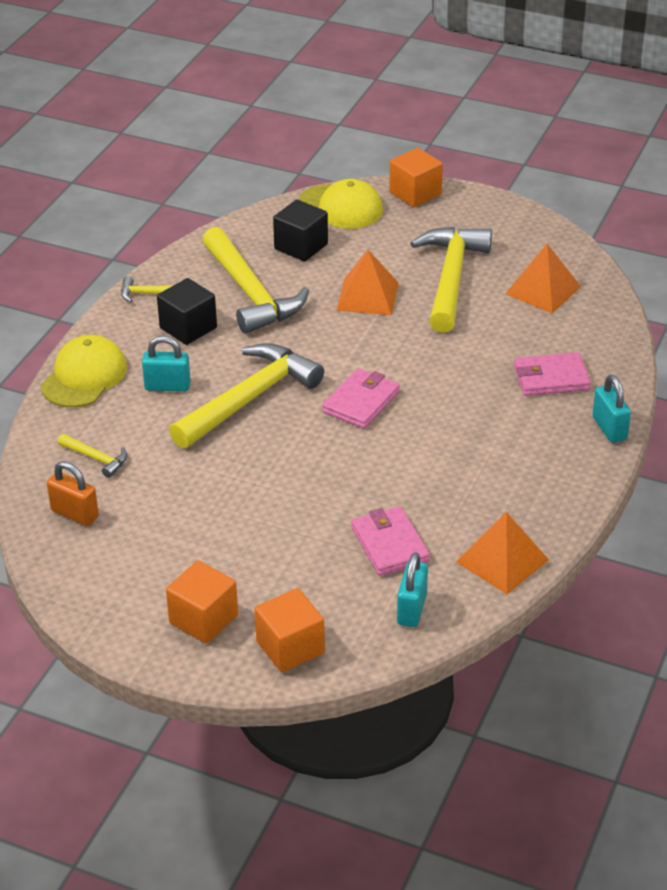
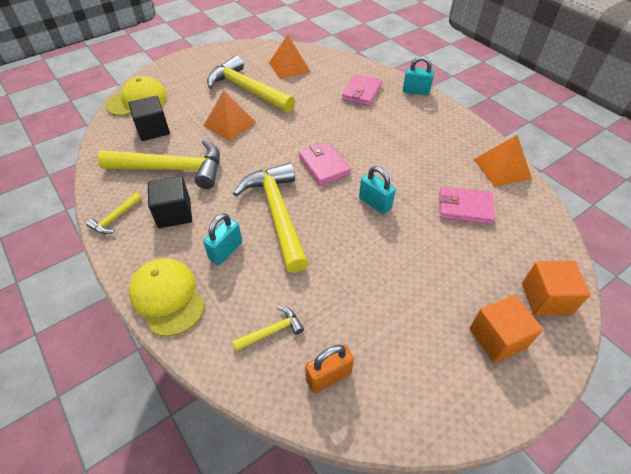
camera: 60 degrees left, 10 degrees up
orange cube [389,148,443,207] -> none
turquoise padlock [397,552,428,627] -> turquoise padlock moved to [359,166,396,214]

